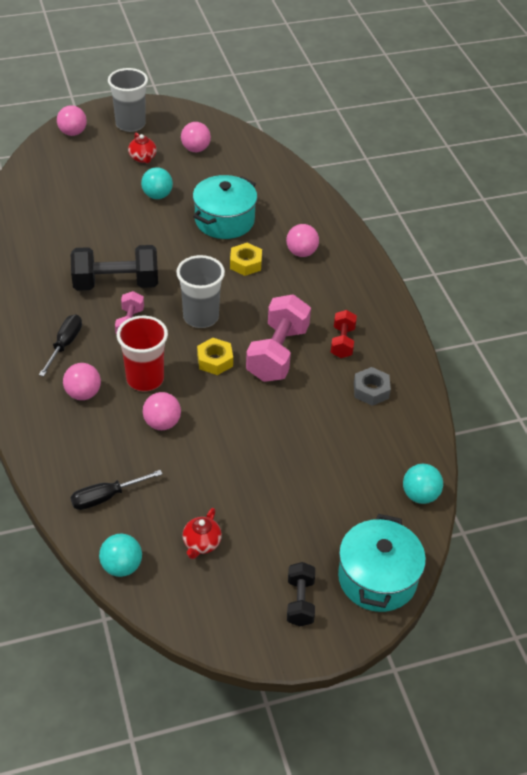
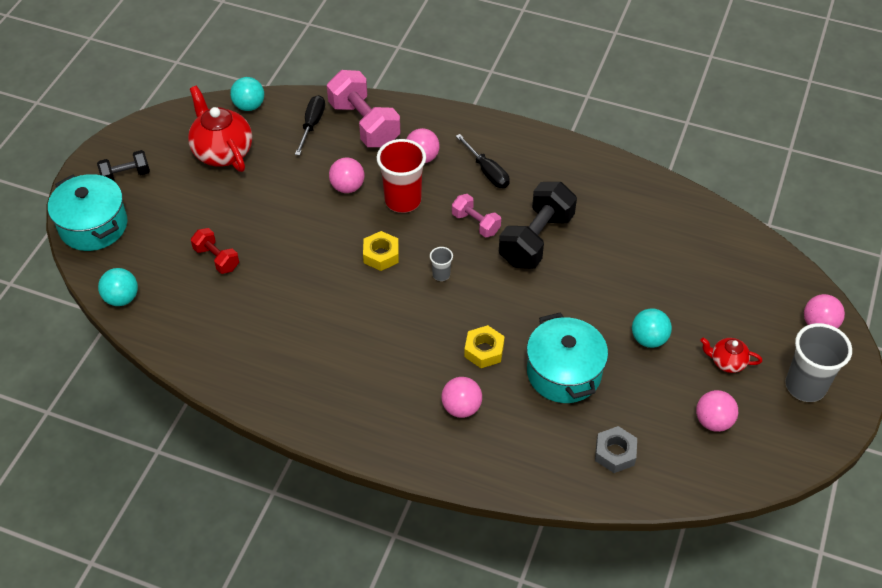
camera: 130 degrees right, 5 degrees up
grey cup [176,255,225,328] -> grey cup [430,247,453,281], size x0.46
red teapot [182,508,222,559] -> red teapot [188,86,252,172], size x1.93
pink dumbbell [246,294,311,382] -> pink dumbbell moved to [327,70,400,147]
black dumbbell [287,562,315,626] -> black dumbbell turned 60 degrees counterclockwise [97,150,150,181]
red dumbbell [331,310,357,358] -> red dumbbell moved to [191,228,239,274]
grey nut [354,367,391,406] -> grey nut moved to [595,426,637,473]

